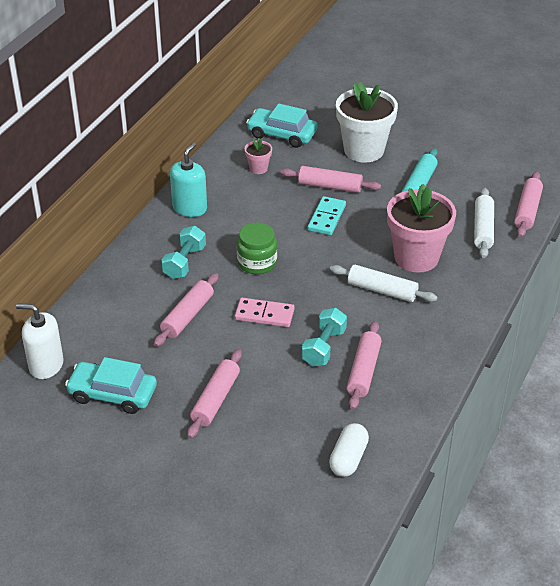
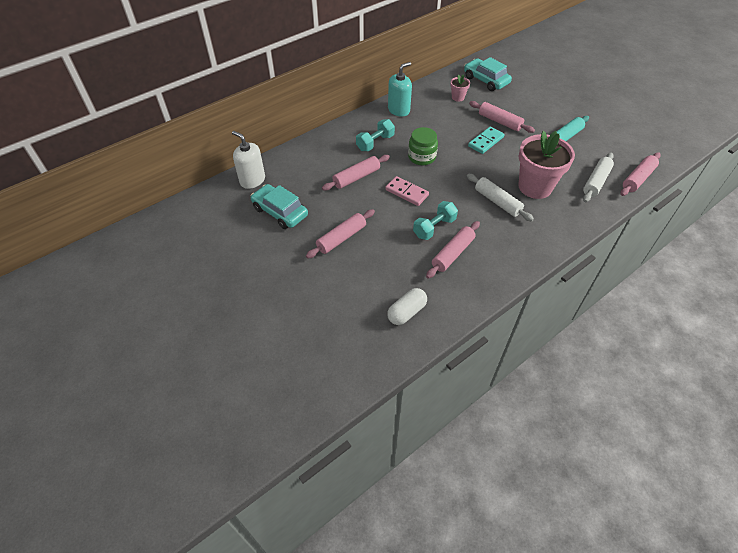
camera: 25 degrees right, 10 degrees up
white flower pot [336,82,398,163] -> none

